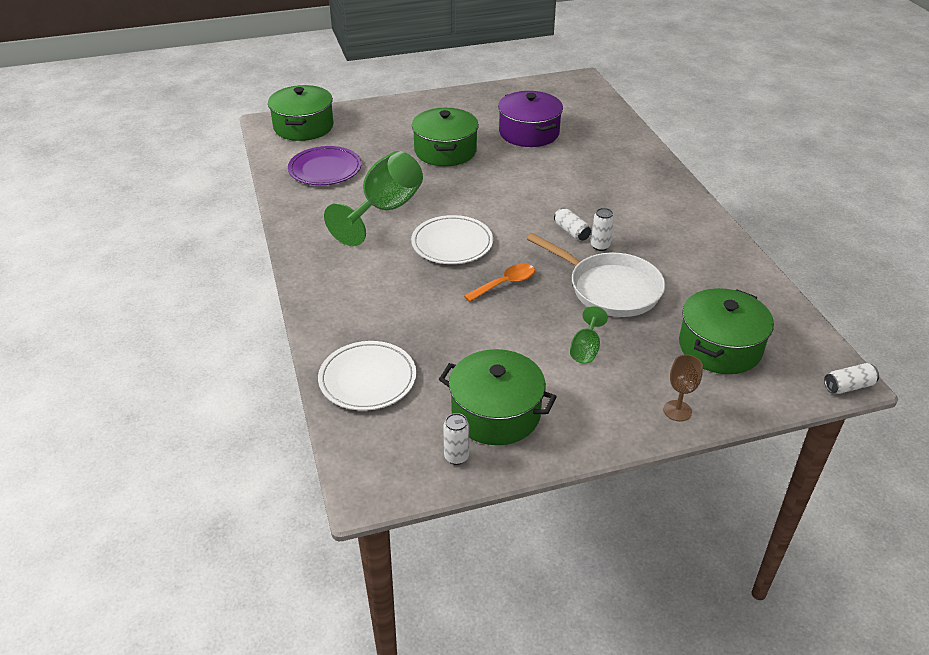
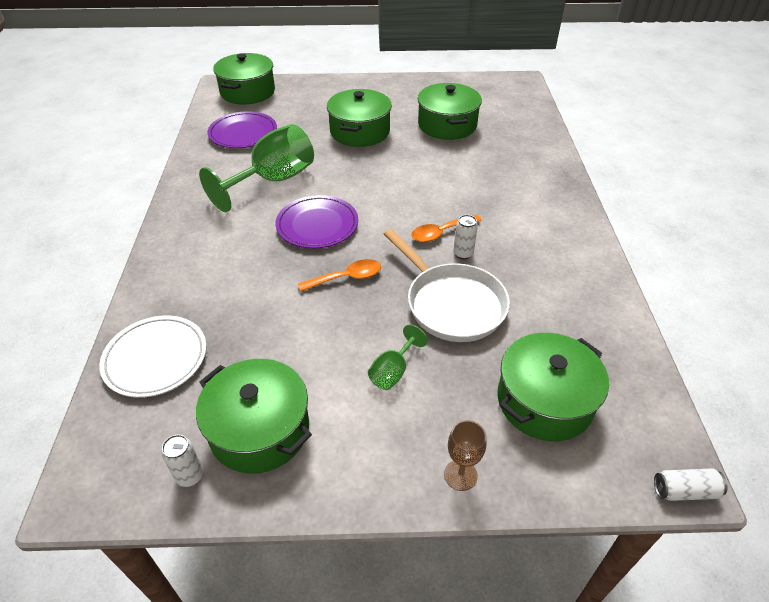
camera: 15 degrees right, 5 degrees up
white plate [411,215,493,264] -> purple plate [276,195,358,248]
purple pot [498,91,563,147] -> green pot [418,83,482,140]
white can [554,208,591,241] -> orange spoon [411,215,482,242]

